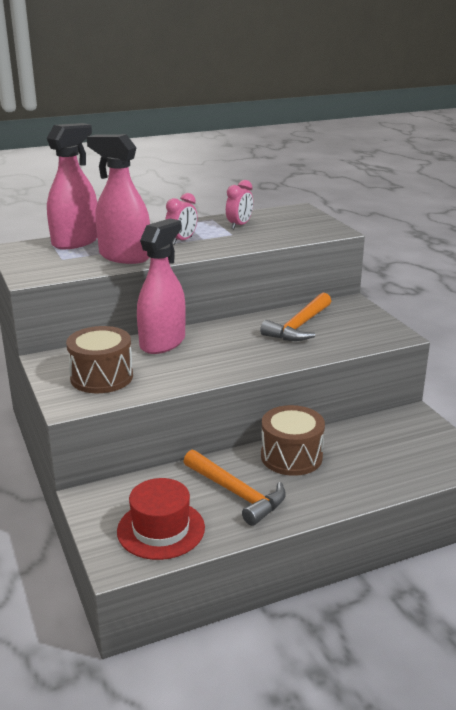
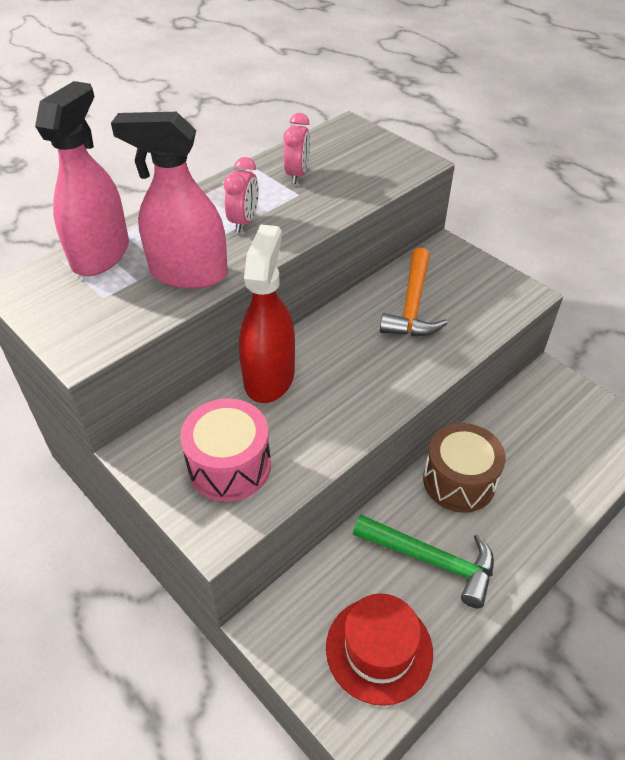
camera: 20 degrees left, 20 degrees up
brown drum [66,326,133,393] -> pink drum [180,399,271,502]
pink spray bottle [137,219,186,354] -> red spray bottle [239,224,295,403]
orange hammer [183,450,286,526] -> green hammer [353,515,494,608]

